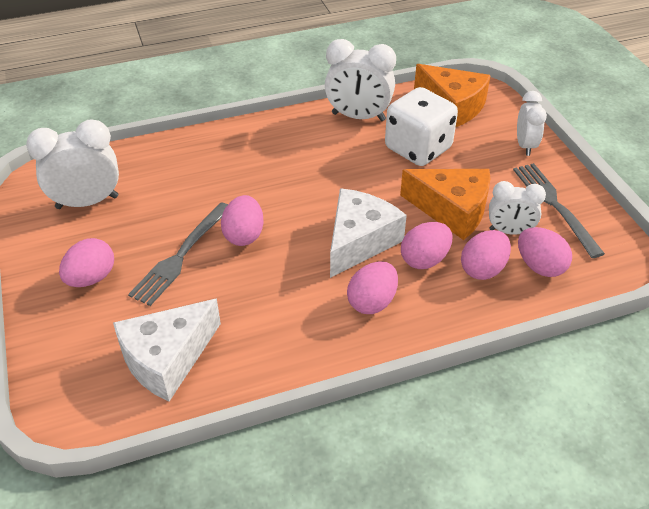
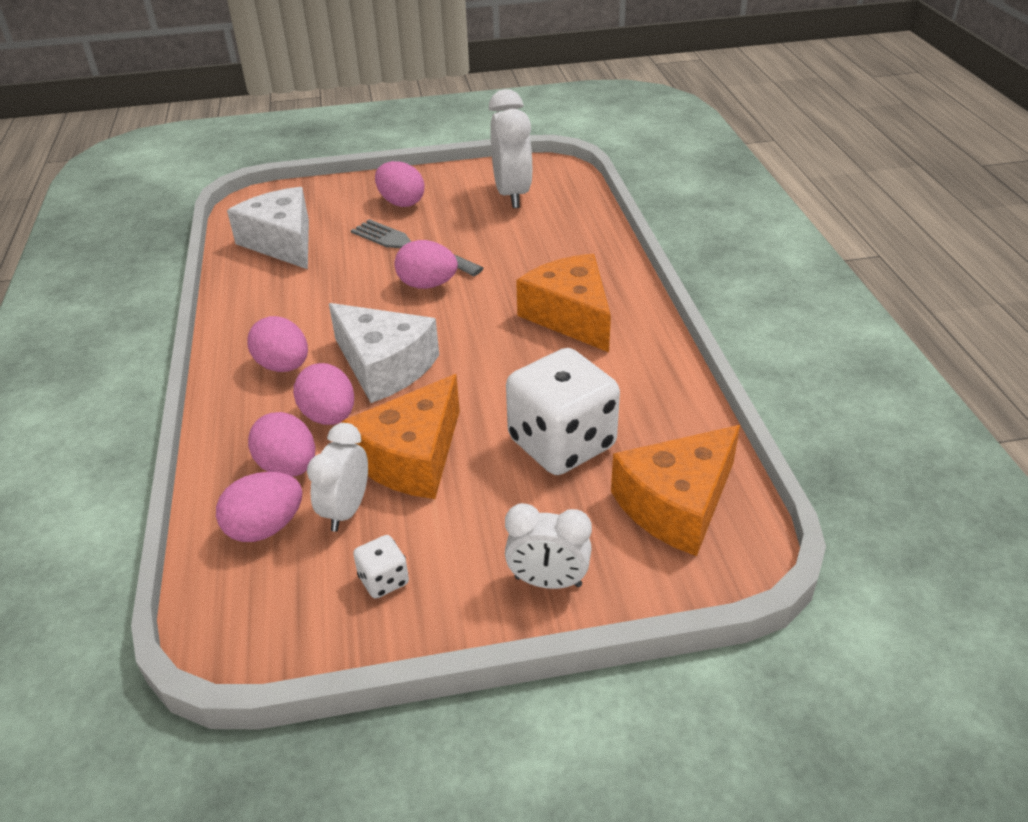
camera: 100 degrees right, 5 degrees down
white clock [325,39,396,121] -> none
grey fork [513,163,605,258] -> white dice [353,535,409,599]
none -> orange cheese [516,254,611,352]

